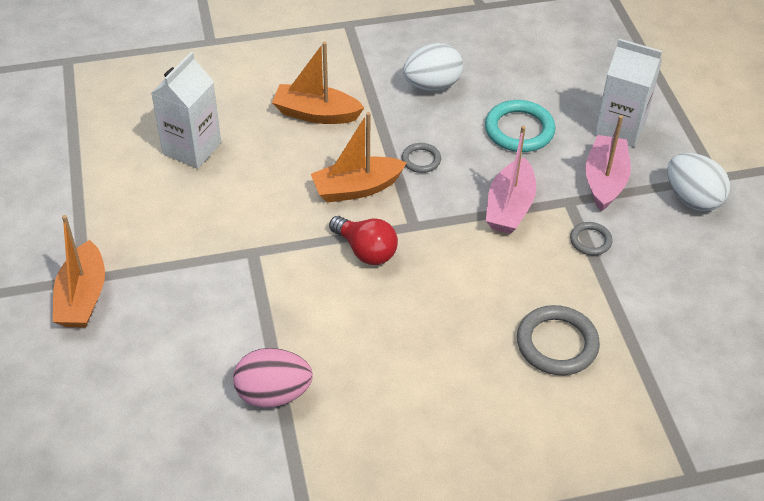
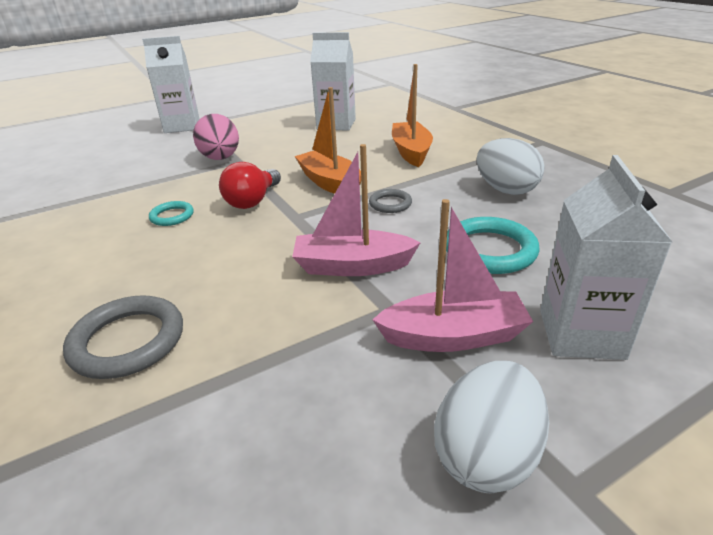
camera: 75 degrees right, 15 degrees down
orange boat [53,215,105,328] -> white carton [142,36,200,133]
pink egg [233,348,313,408] -> pink egg moved to [193,114,239,160]
grey ring [570,222,612,255] -> none
none -> turquoise ring [149,201,194,226]

